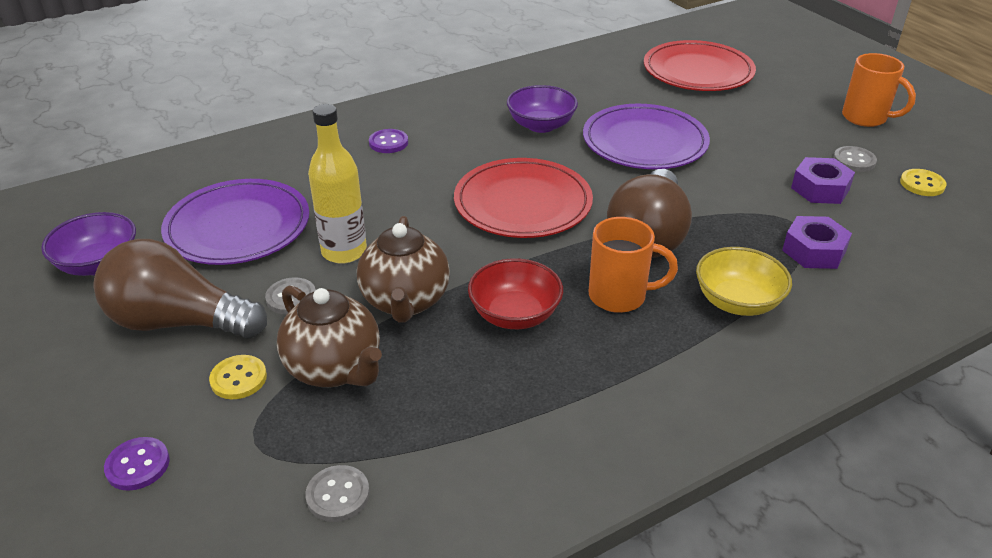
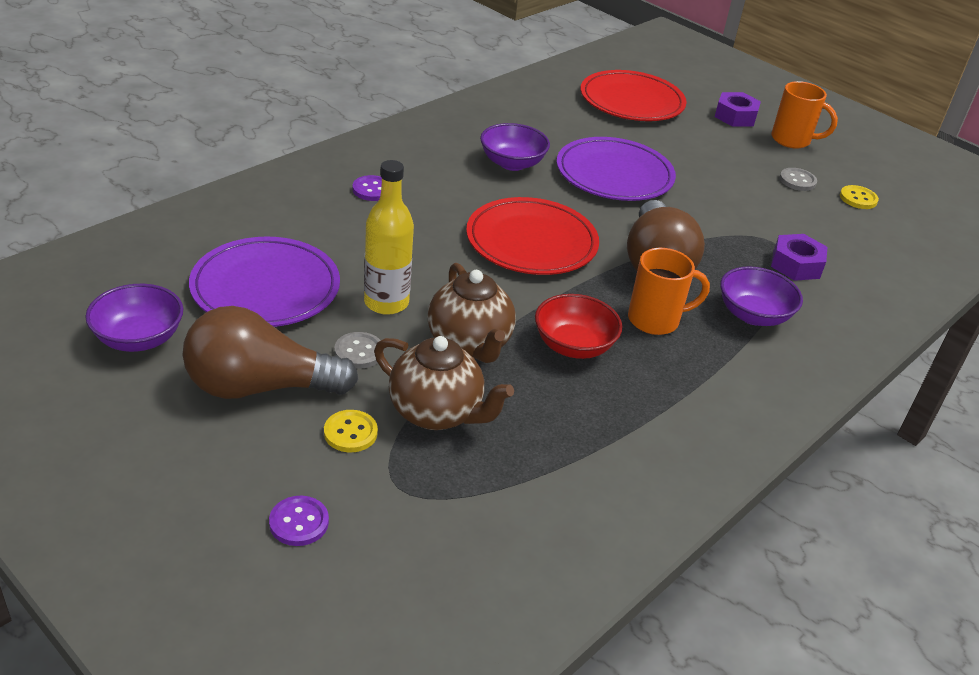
camera: 20 degrees left, 0 degrees up
grey button [305,465,370,522] -> none
yellow bowl [696,247,792,316] -> purple bowl [720,266,803,326]
purple nut [791,157,855,204] -> purple nut moved to [715,92,761,127]

